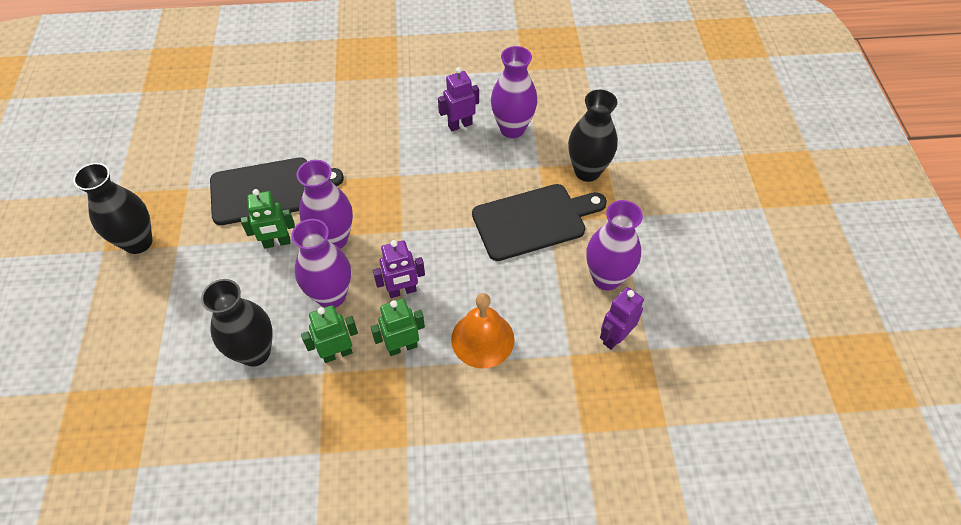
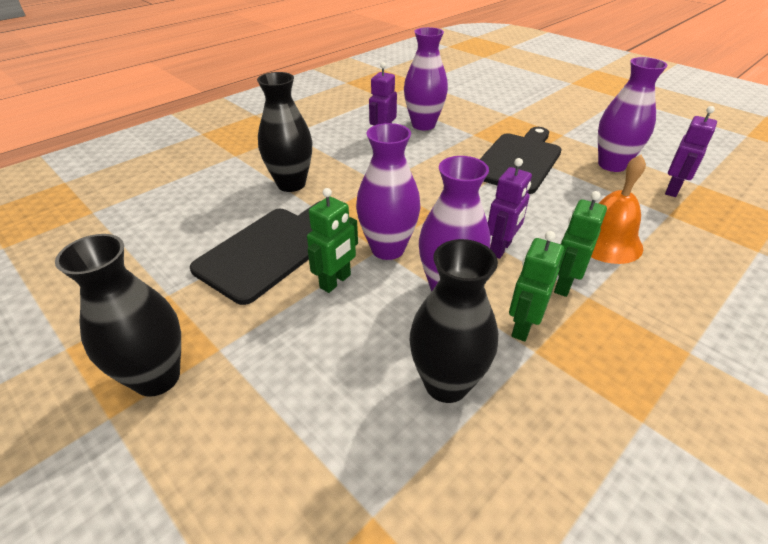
camera: 40 degrees left, 15 degrees down
black vase [568,90,618,182] -> black vase moved to [257,72,312,192]
purple robot [600,287,644,350] -> purple robot turned 150 degrees counterclockwise [665,106,717,197]

